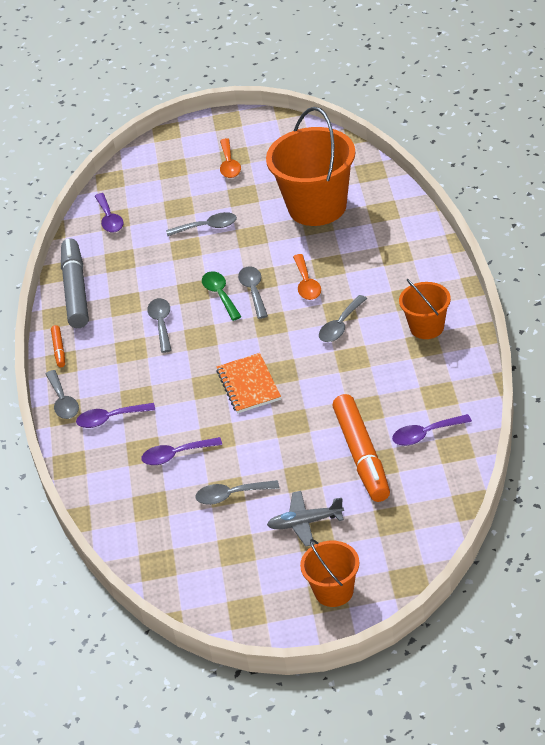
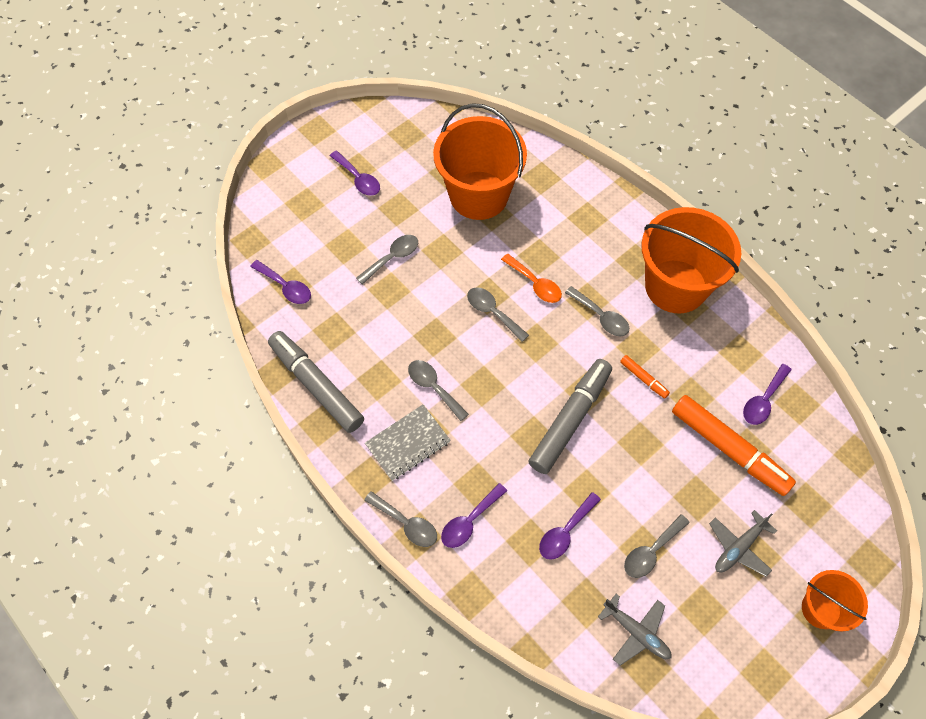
camera: 40 degrees left, 20 degrees up
orange marker [51,325,65,367] -> orange marker moved to [620,355,670,399]
green spoon [202,271,242,321] -> none
orange notebook [216,353,281,413] -> grey marker [528,359,612,474]
orange spoon [220,138,241,178] -> purple spoon [330,151,380,196]
grey spoon [319,295,367,342] -> grey spoon turned 45 degrees counterclockwise [565,286,629,336]
orange bucket [399,279,451,339] -> orange bucket [641,207,741,313], size x1.88
none -> grey notebook [365,405,451,481]
none -> grey plane [598,594,671,666]

